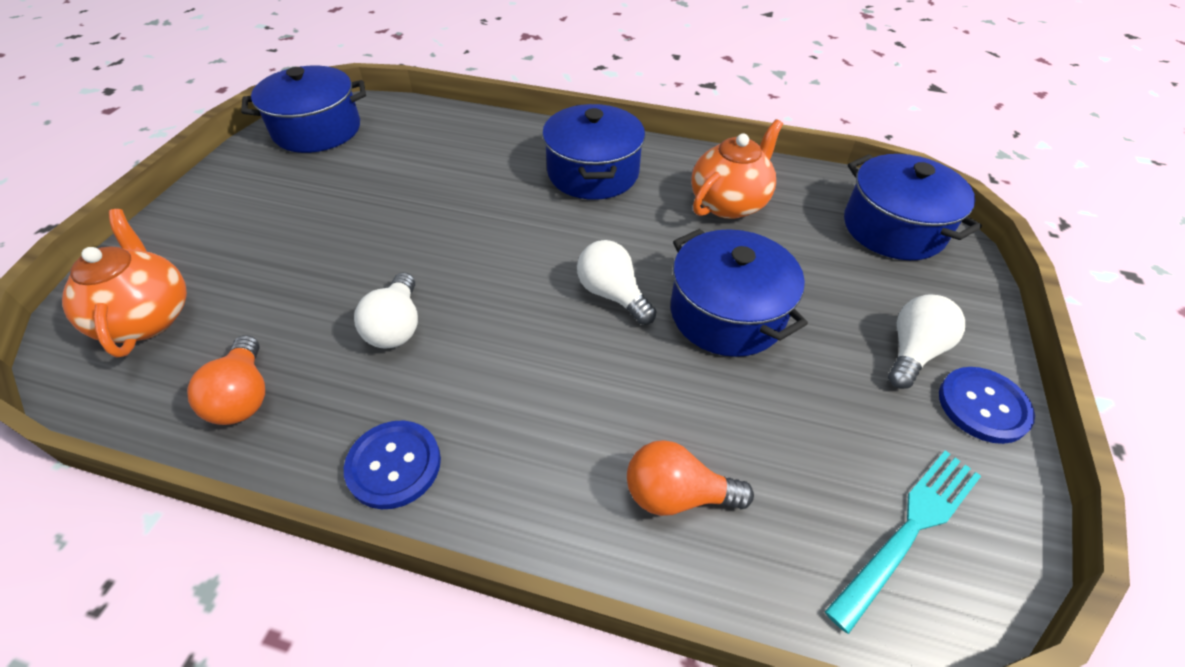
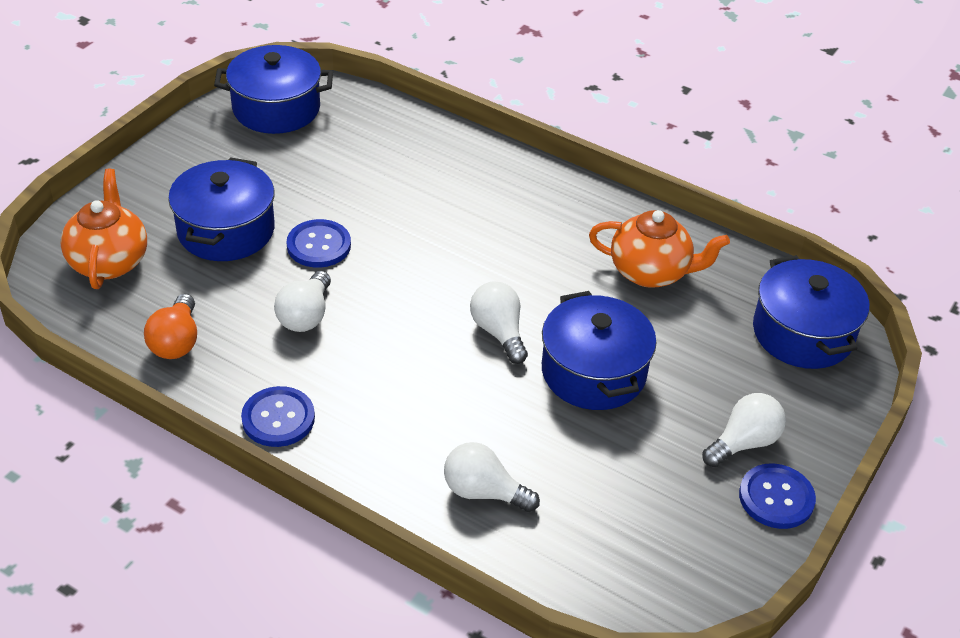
camera: 15 degrees right, 5 degrees down
blue pot [542,104,645,200] -> blue pot moved to [168,157,275,261]
orange light bulb [627,440,754,516] -> white light bulb [444,442,540,512]
orange teapot [691,119,783,219] -> orange teapot turned 45 degrees clockwise [589,210,730,288]
turquoise fork [825,450,981,634] -> none
none -> blue button [286,219,351,268]

